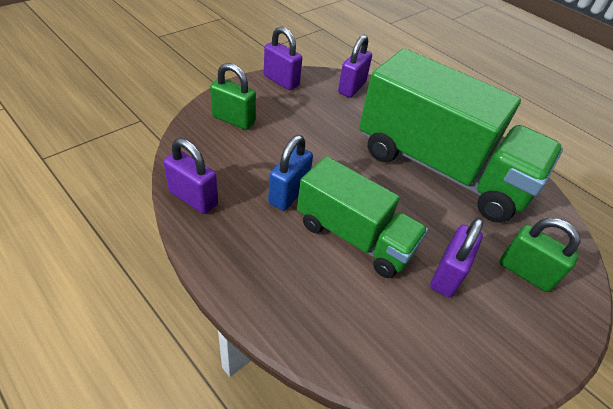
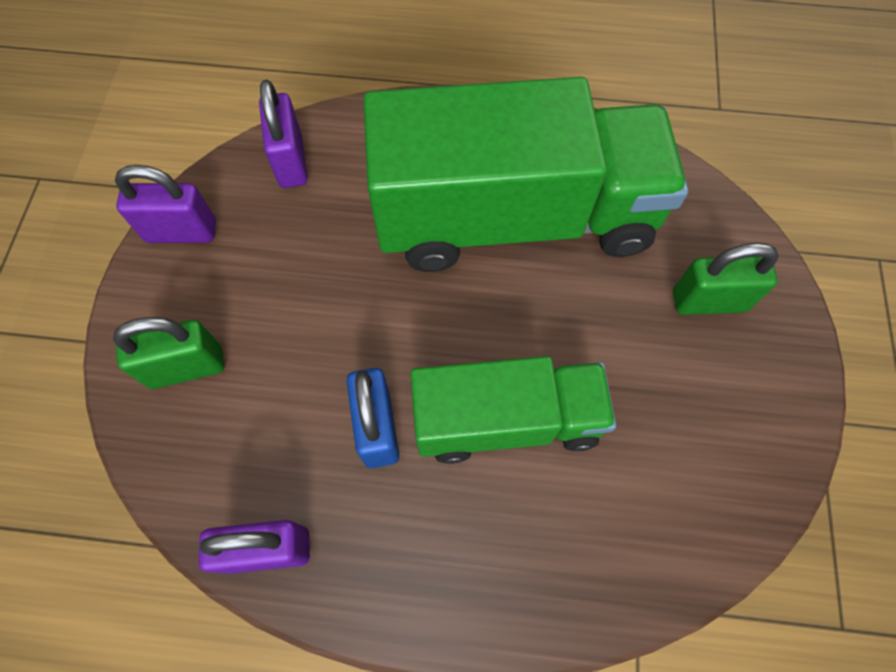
camera: 35 degrees left, 20 degrees up
purple padlock [430,218,483,297] -> none

